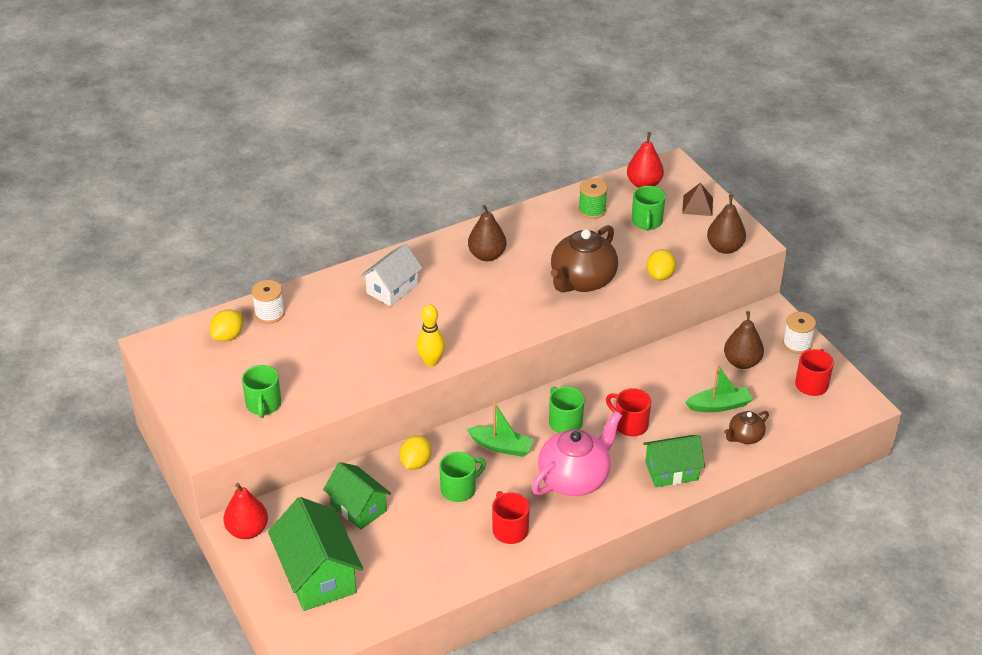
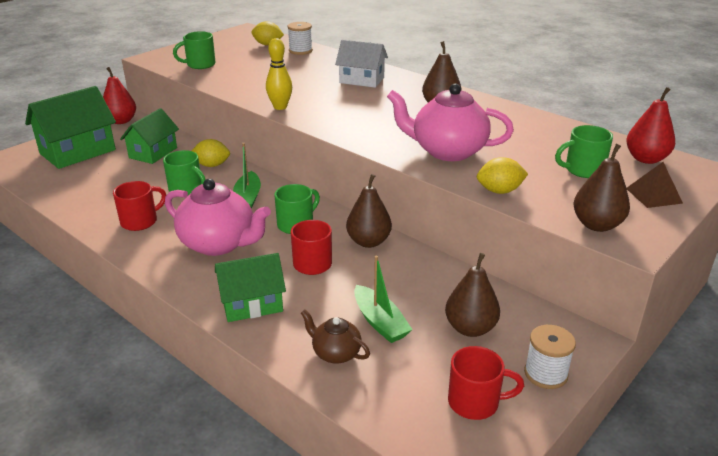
camera: 70 degrees right, 10 degrees down
brown teapot [551,225,618,293] -> pink teapot [387,83,514,161]
green spool [579,178,608,219] -> none
green house [643,435,705,487] -> green house turned 75 degrees counterclockwise [215,253,286,322]
none -> brown pear [346,174,392,248]

